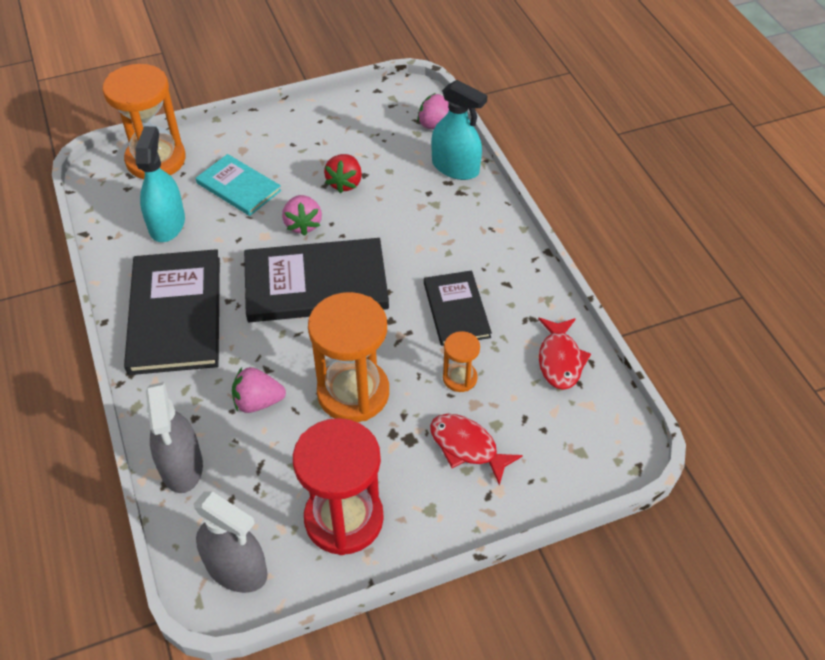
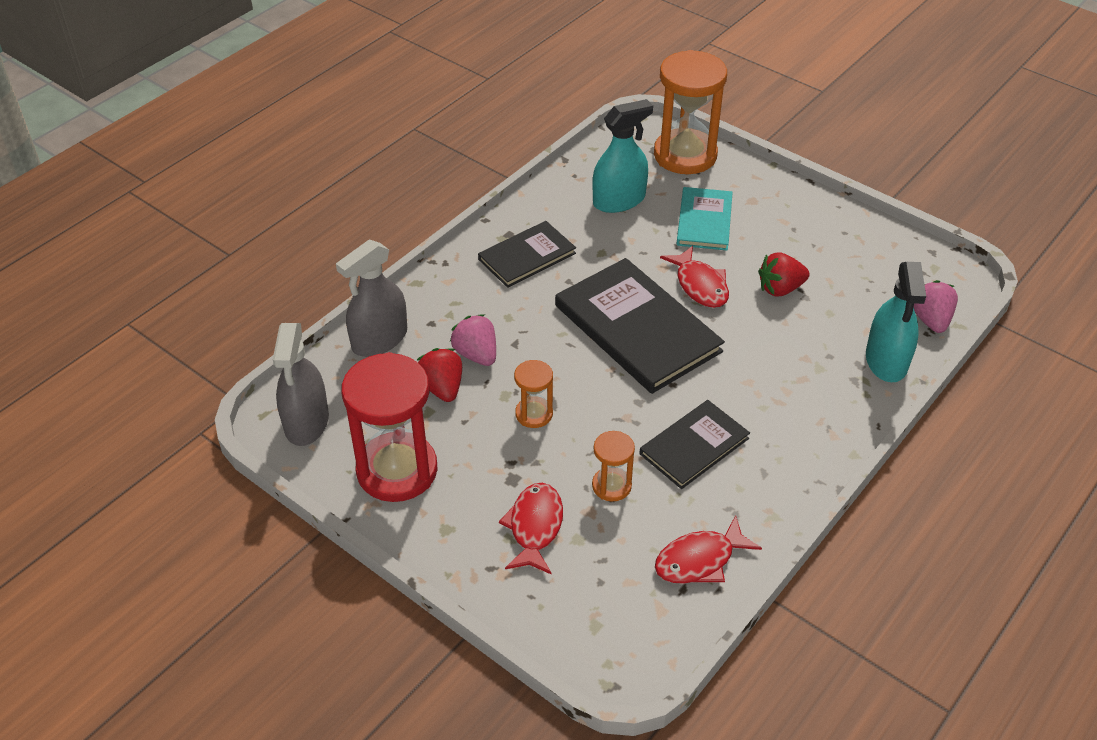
camera: 60 degrees right, 5 degrees down
black book [124,249,220,375] -> black book [478,221,576,288], size x0.59
pink strawberry [282,195,322,236] -> red fish [660,246,729,308]
orange hourglass [308,292,389,422] -> orange hourglass [514,360,553,428], size x0.48
none -> red strawberry [417,348,462,402]

